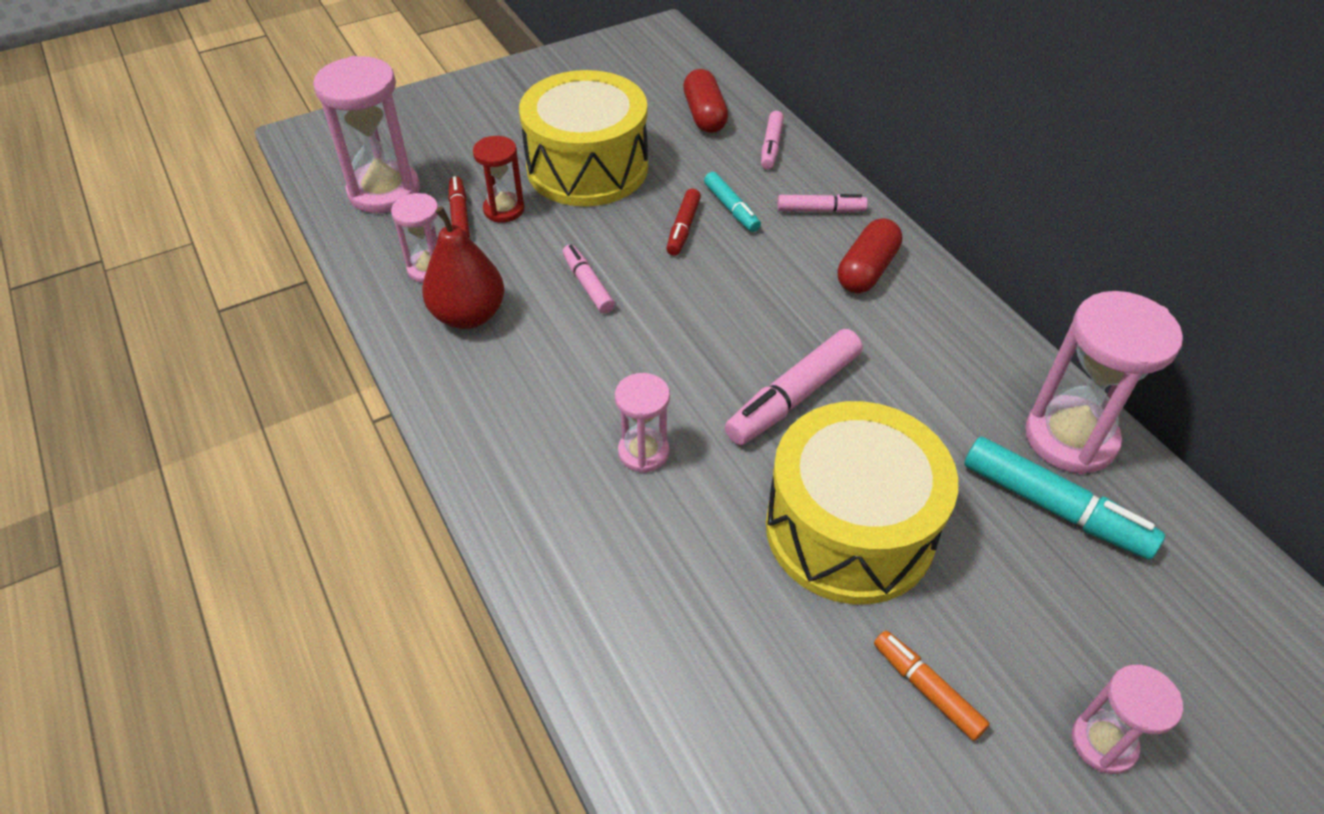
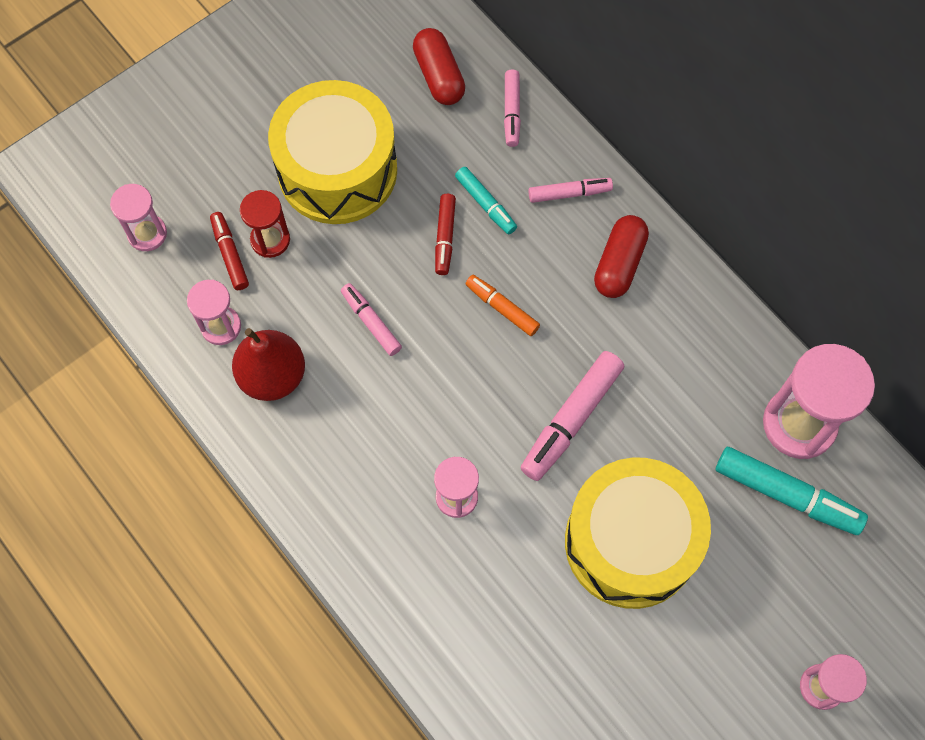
camera: 10 degrees left, 20 degrees up
pink hourglass [313,56,420,213] -> pink hourglass [110,184,167,251], size x0.56
orange marker [874,631,990,741] -> orange marker moved to [466,275,540,336]

